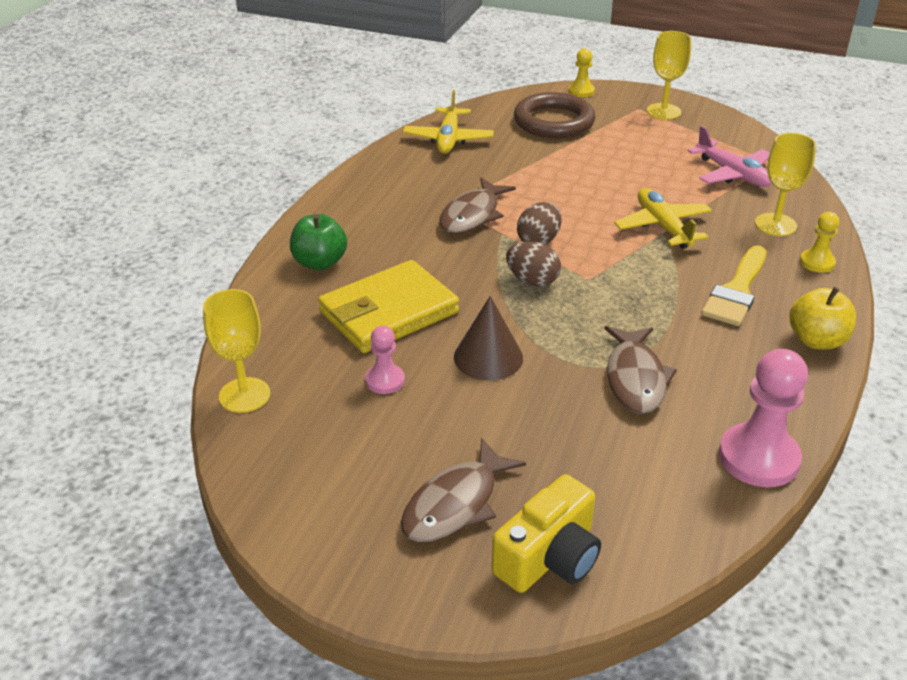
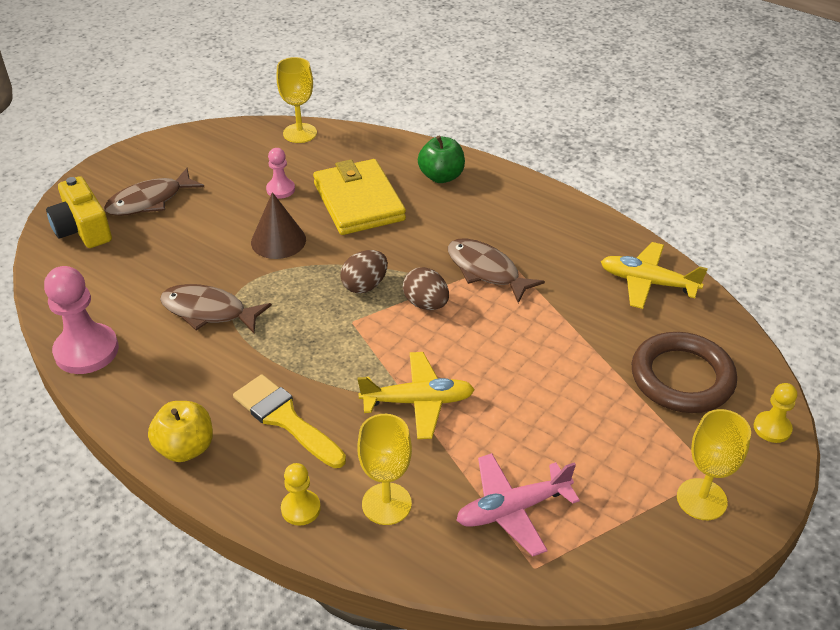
camera: 105 degrees right, 5 degrees up
brown fish [401,438,526,543] -> brown fish turned 90 degrees counterclockwise [104,168,204,216]

